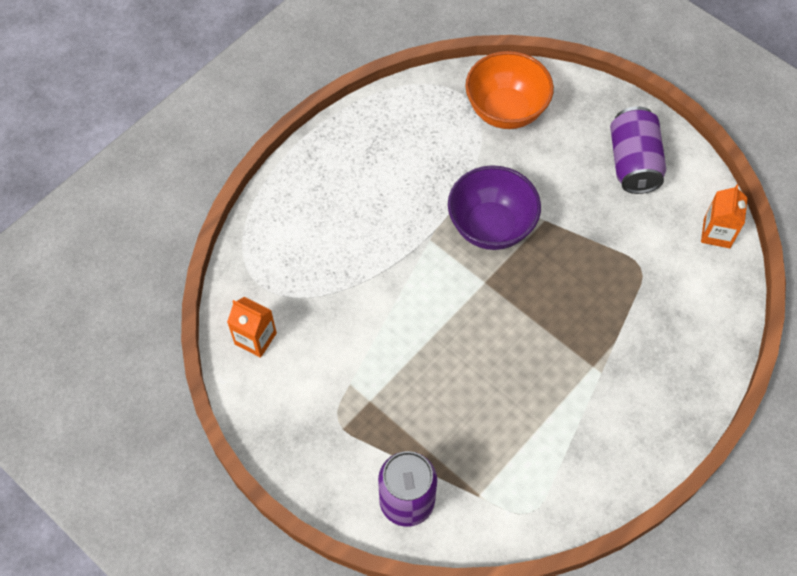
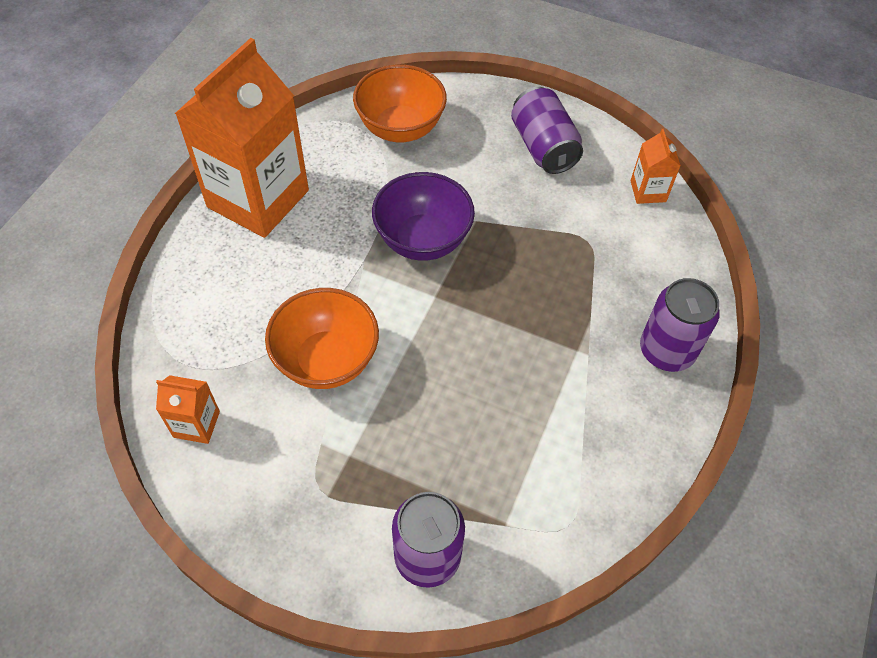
camera: 20 degrees left, 5 degrees down
none -> orange carton [175,38,309,238]
none -> orange bowl [265,288,379,389]
none -> purple can [640,278,720,372]

